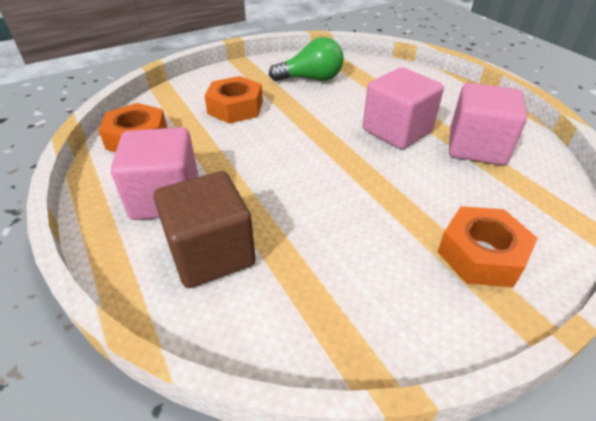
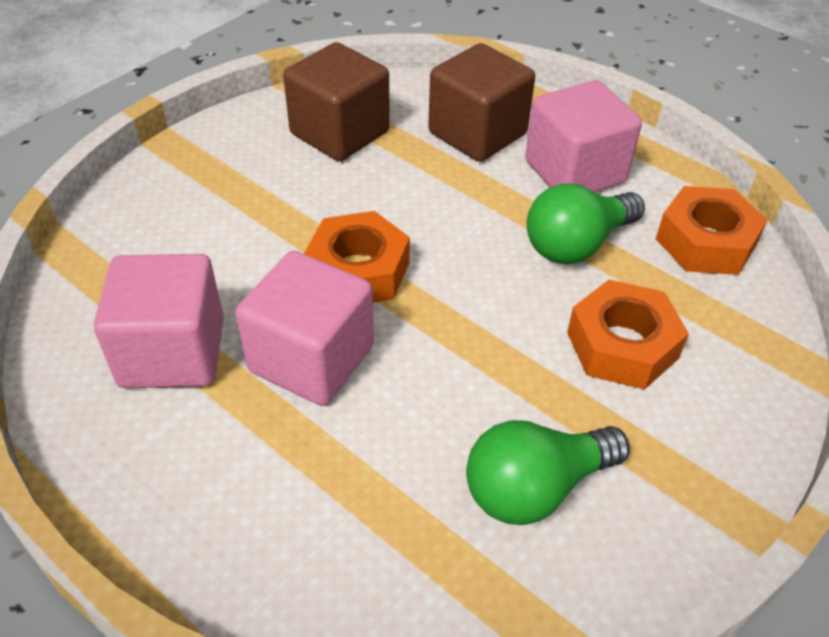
camera: 160 degrees right, 5 degrees up
orange nut [437,206,538,287] -> orange nut moved to [304,211,410,303]
none -> brown cube [283,42,390,161]
none -> green light bulb [527,183,645,264]

